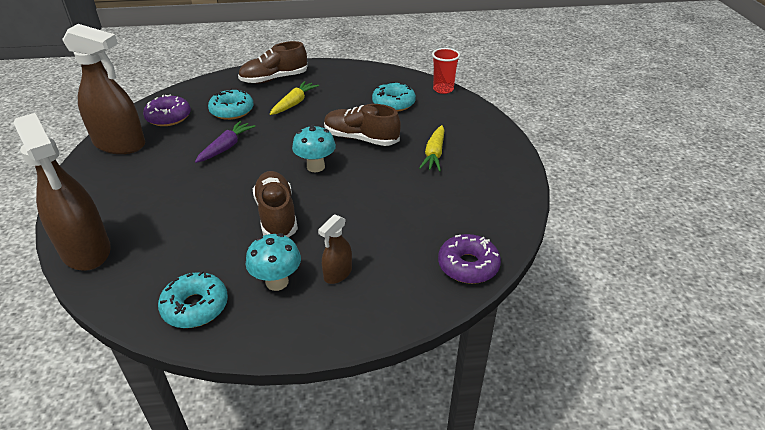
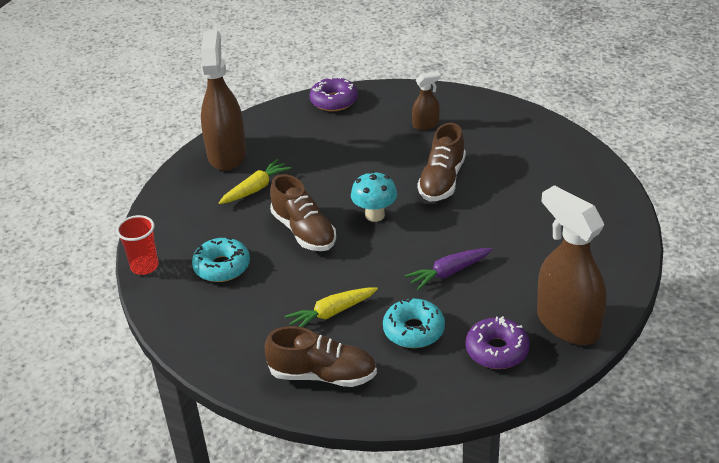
camera: 145 degrees left, 0 degrees up
brown spray bottle [14,113,111,271] -> brown spray bottle moved to [201,30,246,171]
turquoise donut [158,271,228,328] -> none
turquoise mushroom [246,233,301,291] -> none

